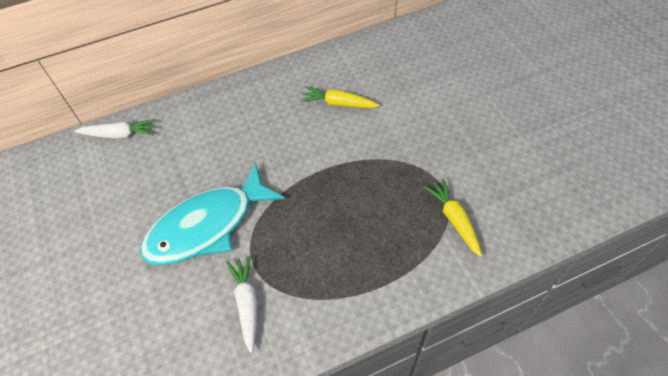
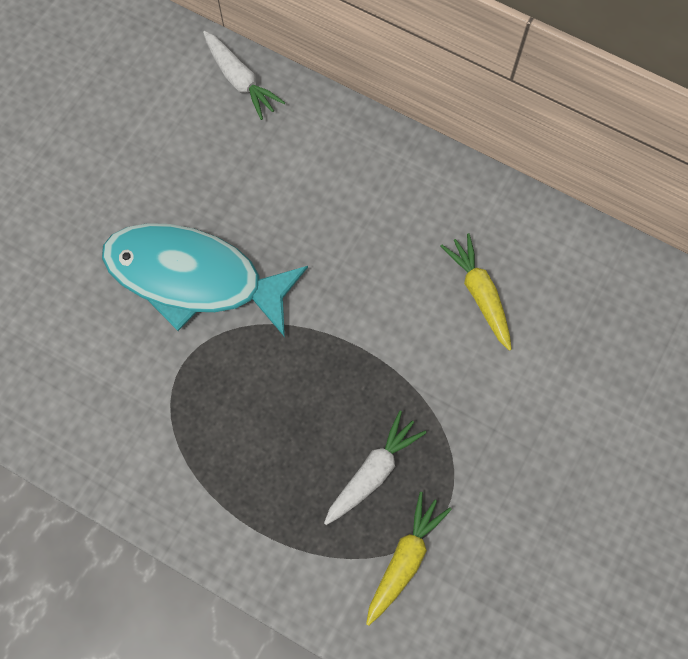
camera: 50 degrees right, 15 degrees up
white carrot [226,256,257,353] -> white carrot moved to [324,411,427,525]

